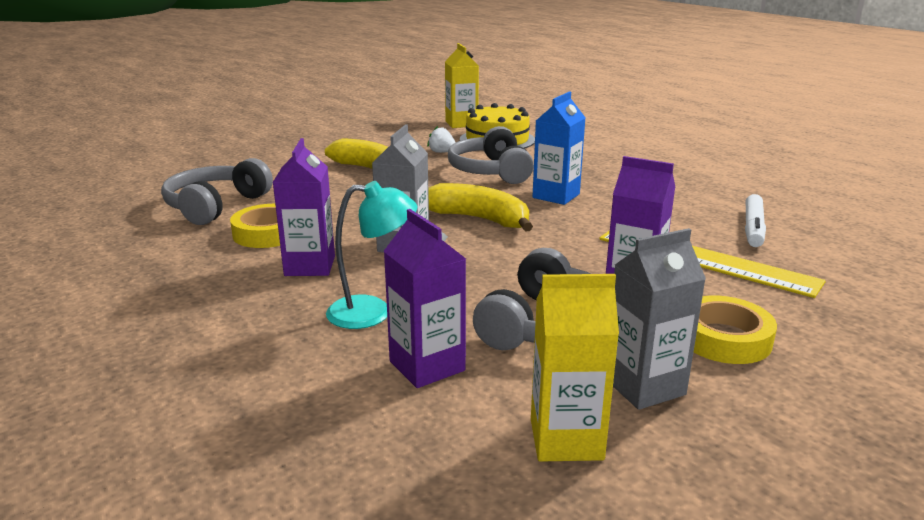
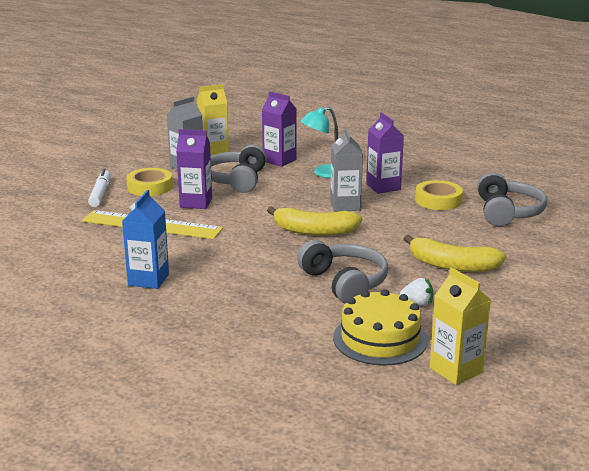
camera: 160 degrees right, 0 degrees up
blue carton [532,91,586,205] -> blue carton moved to [122,190,169,289]
white marker [745,194,766,247] -> white marker moved to [88,169,111,207]

